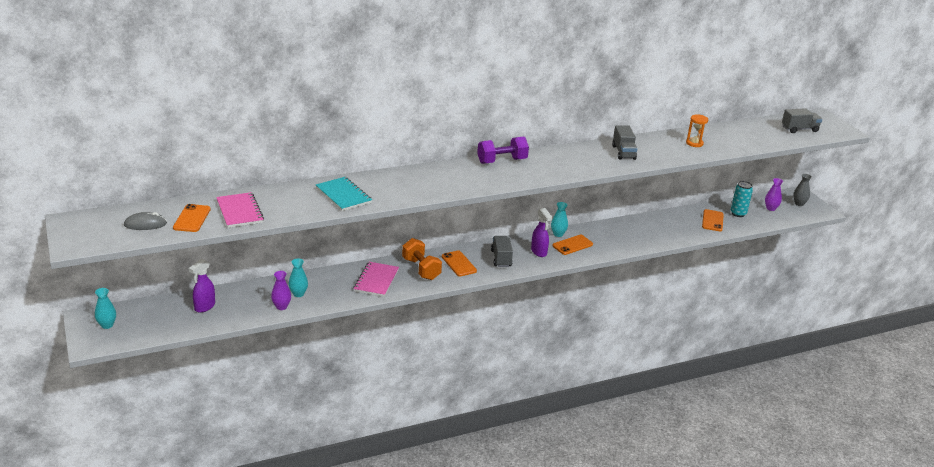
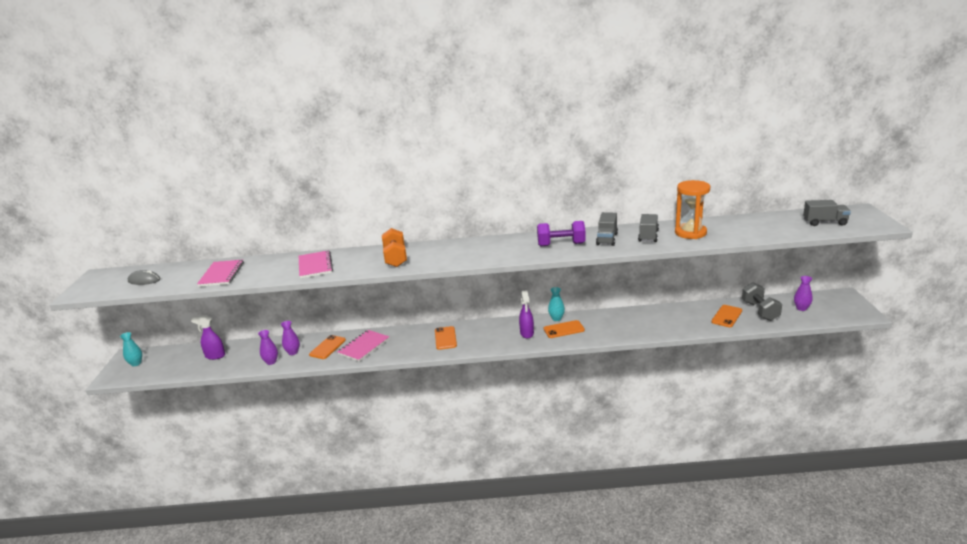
camera: 25 degrees right, 5 degrees down
orange phone [173,204,211,232] -> orange phone moved to [309,335,346,359]
purple spray bottle [189,259,215,313] -> purple spray bottle turned 45 degrees clockwise [191,315,225,360]
turquoise vase [289,258,308,297] -> purple vase [281,321,300,355]
turquoise notebook [316,177,372,211] -> pink notebook [299,250,333,278]
orange dumbbell [402,238,442,280] -> orange dumbbell moved to [382,228,407,267]
purple dumbbell [477,136,529,164] -> purple dumbbell moved to [537,221,586,246]
grey truck [491,236,513,267] -> grey truck moved to [638,214,659,242]
orange hourglass [686,114,708,147] -> orange hourglass [675,180,710,239], size x1.73
turquoise can [731,181,753,217] -> grey dumbbell [742,282,782,321]
grey vase [793,174,812,206] -> none

